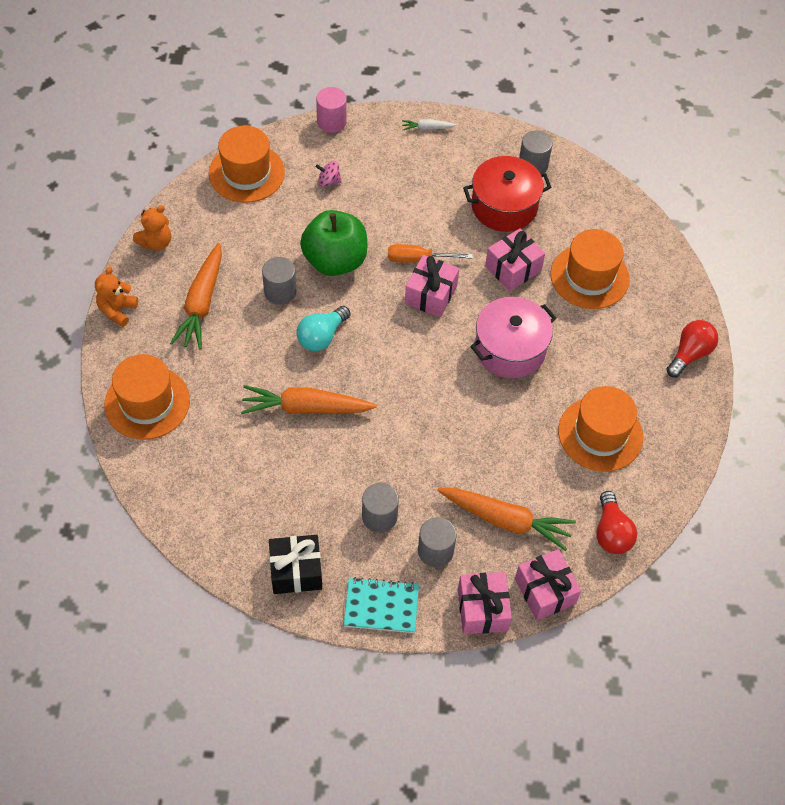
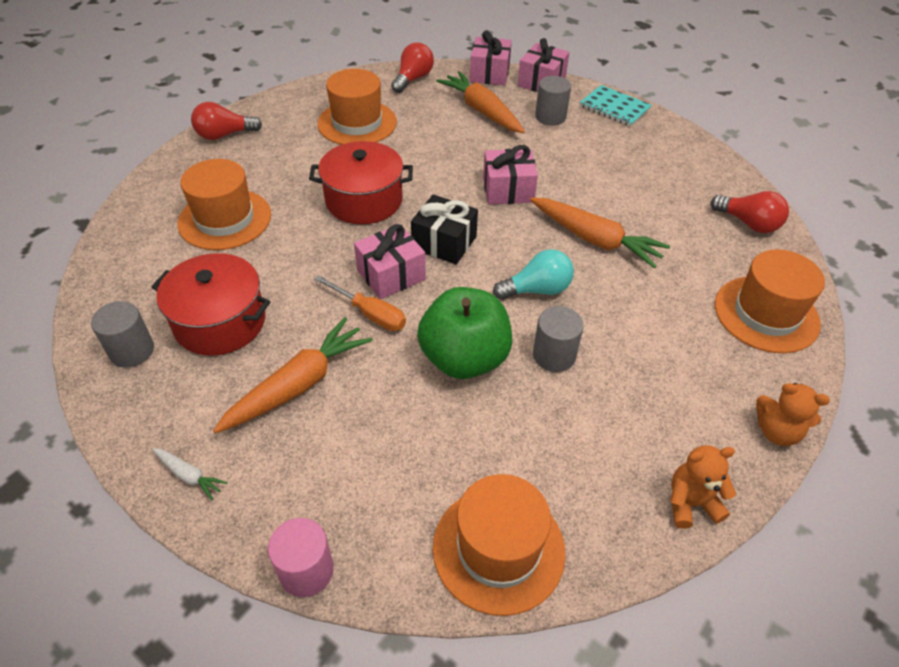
camera: 145 degrees left, 10 degrees down
orange teddy bear [95,266,138,327] -> orange teddy bear turned 60 degrees clockwise [756,383,830,446]
orange carrot [170,243,222,349] -> orange carrot moved to [213,317,373,434]
black gift [269,535,322,594] -> black gift moved to [411,194,478,264]
pink spinning top [315,161,342,187] -> none
grey cylinder [362,483,399,533] -> none
pink pot [470,297,556,378] -> red pot [309,141,413,224]
pink gift [485,228,545,291] -> pink gift moved to [483,145,538,204]
none -> red light bulb [711,191,789,233]

